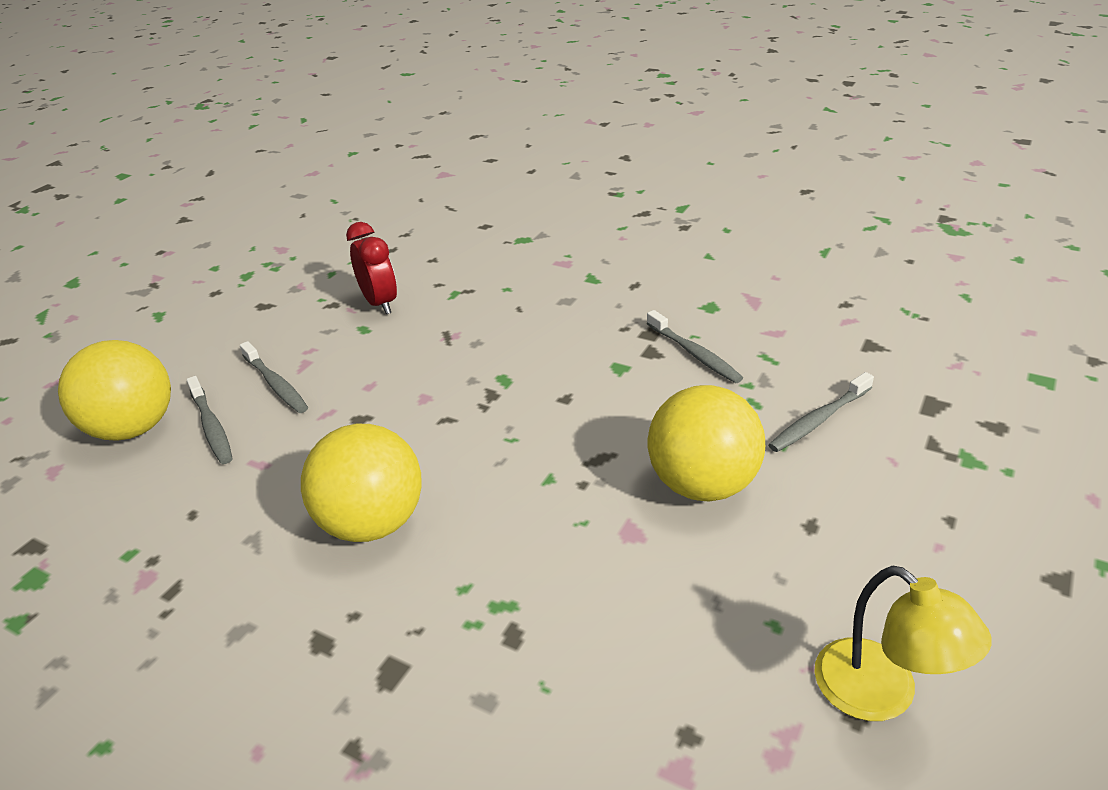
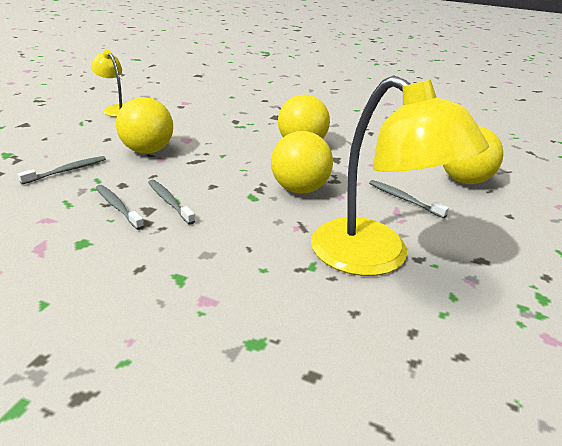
camera: 170 degrees right, 5 degrees down
grey toothbrush [186,376,233,464] -> grey toothbrush moved to [148,180,195,225]
red clock [346,222,397,314] -> yellow lamp [311,75,489,276]
none -> yellow ball [271,131,333,194]

